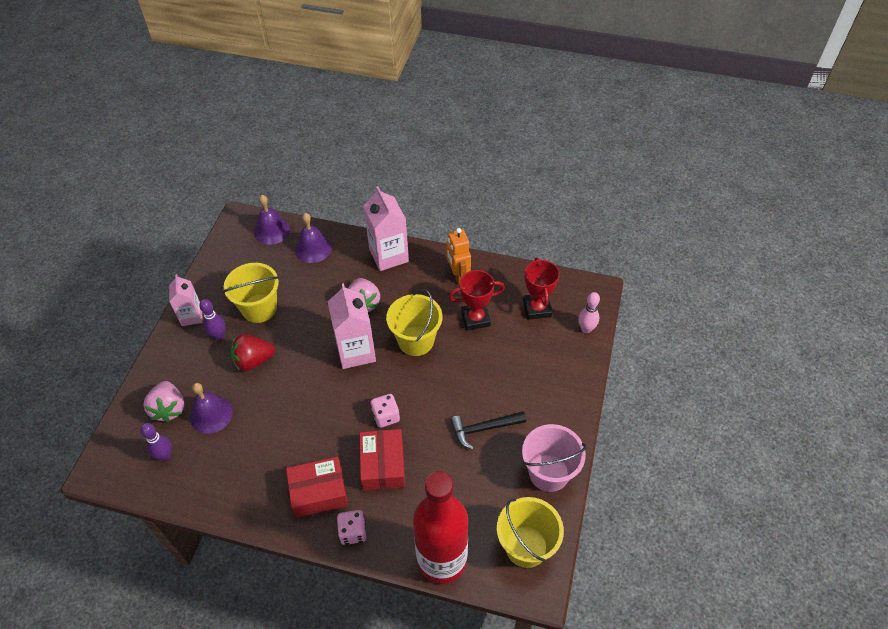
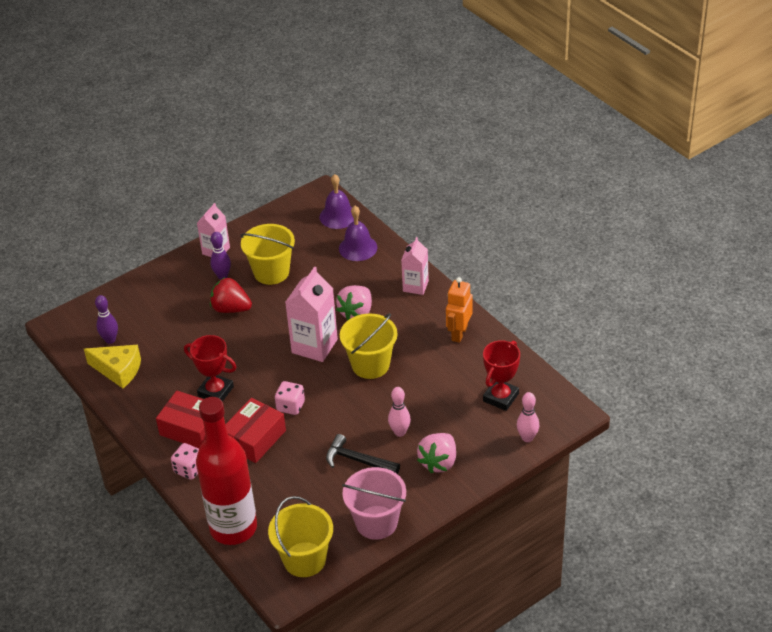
camera: 40 degrees right, 10 degrees down
pink strawberry [143,381,184,423] -> pink strawberry moved to [417,433,456,473]
purple bell [190,383,233,434] -> none
pink carton [363,186,409,271] -> pink carton [401,237,429,295], size x0.63
red trophy [449,270,505,330] -> red trophy moved to [184,335,237,402]
none -> yellow cheese [84,345,141,388]
none -> pink bowling pin [388,387,411,437]

